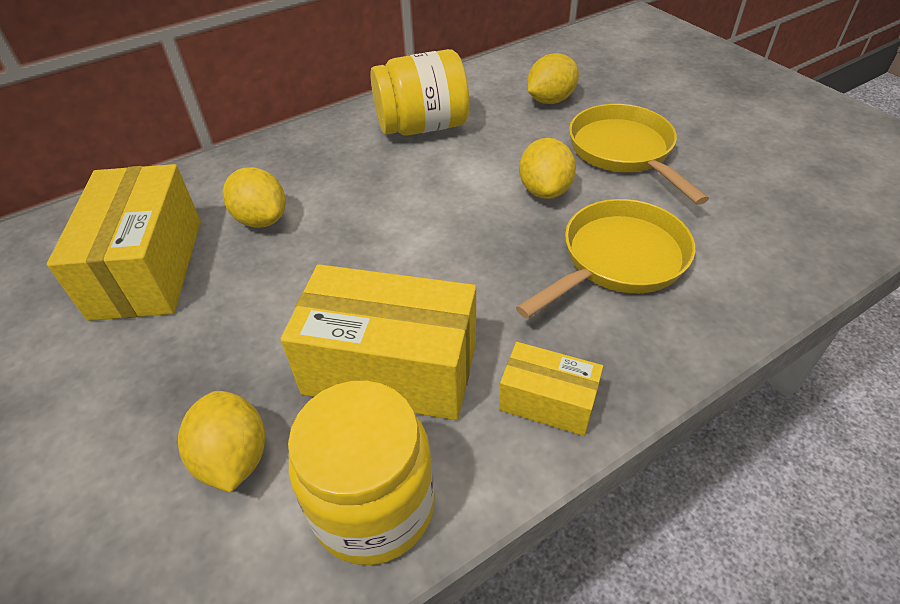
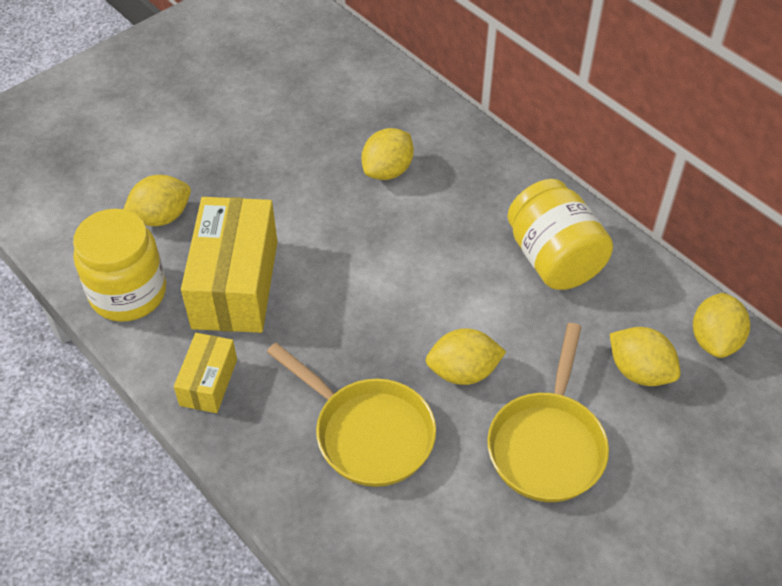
camera: 80 degrees right, 5 degrees up
yellow box [47,164,201,321] -> none
yellow pan [569,104,709,205] -> yellow pan turned 135 degrees clockwise [487,323,609,502]
none -> yellow lemon [693,293,750,358]

